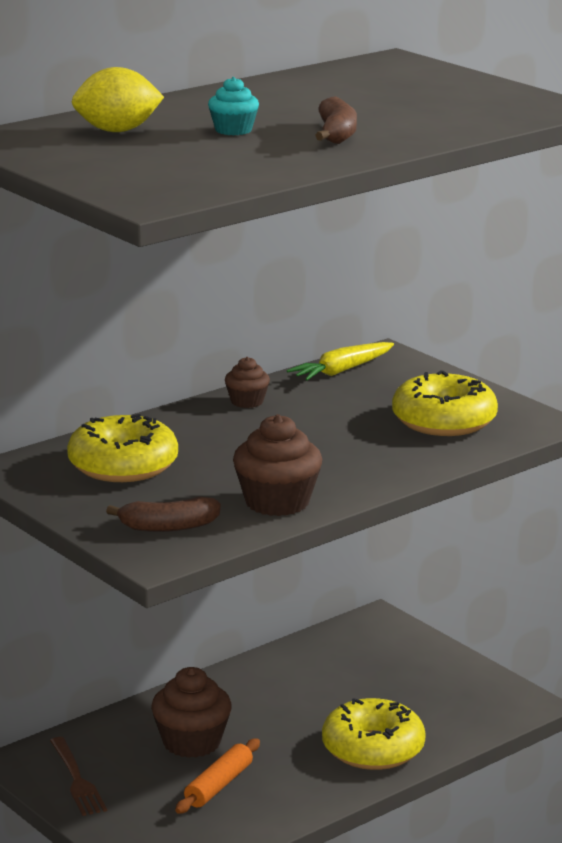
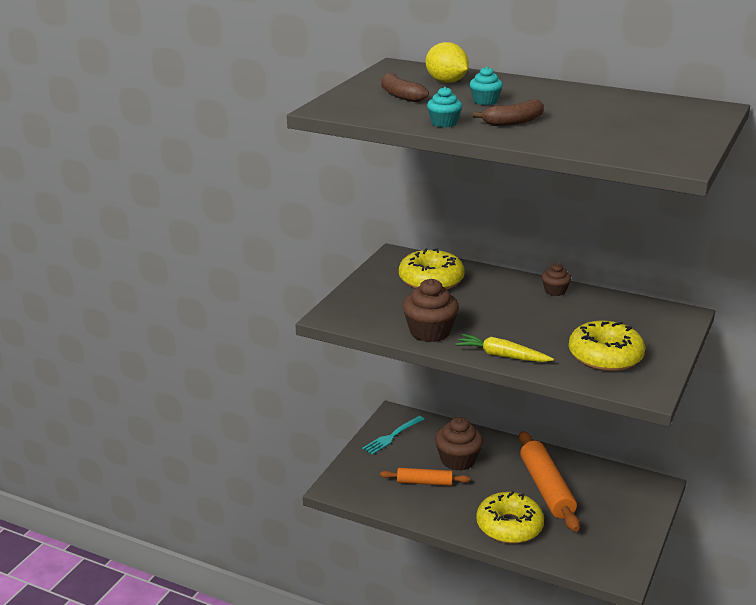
camera: 65 degrees right, 5 degrees up
brown fork [50,737,107,816] -> turquoise fork [362,416,425,455]
brown banana [106,497,221,532] -> brown banana moved to [381,73,429,102]
yellow carrot [287,342,394,380] -> yellow carrot moved to [455,334,554,362]
none -> turquoise cupcake [427,87,462,127]
none -> orange rolling pin [519,431,580,532]

